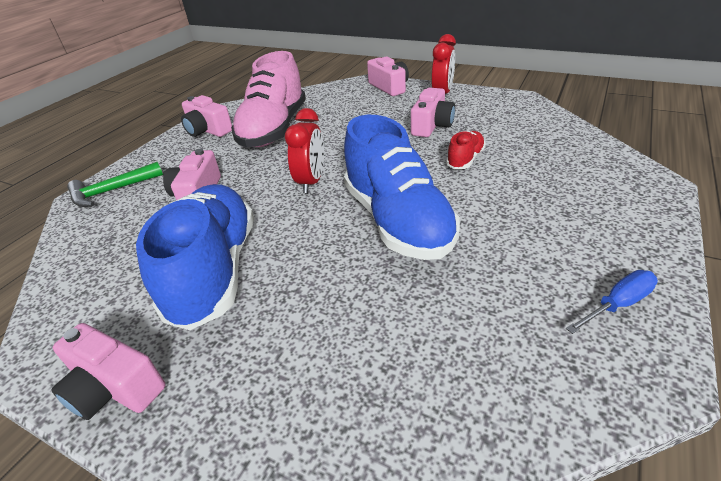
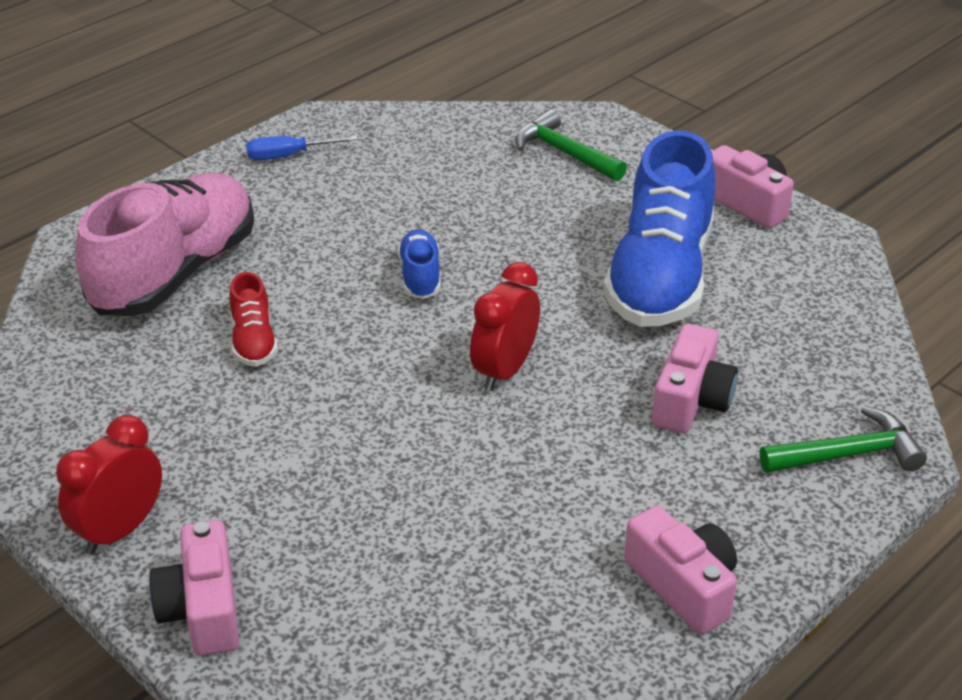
camera: 165 degrees left, 0 degrees up
pink shoe [231,51,306,147] -> pink shoe moved to [75,173,254,316]
blue shoe [344,115,460,260] -> blue shoe [398,229,441,299], size x0.45
pink camera [411,88,455,137] -> none
red shoe [446,131,486,169] -> red shoe turned 60 degrees counterclockwise [229,272,278,367]
none -> green hammer [515,109,627,181]

